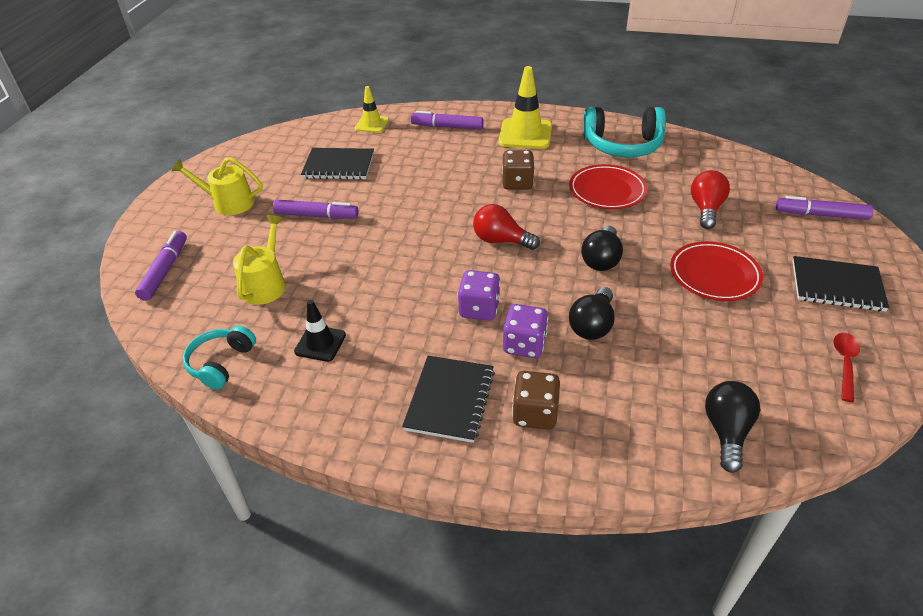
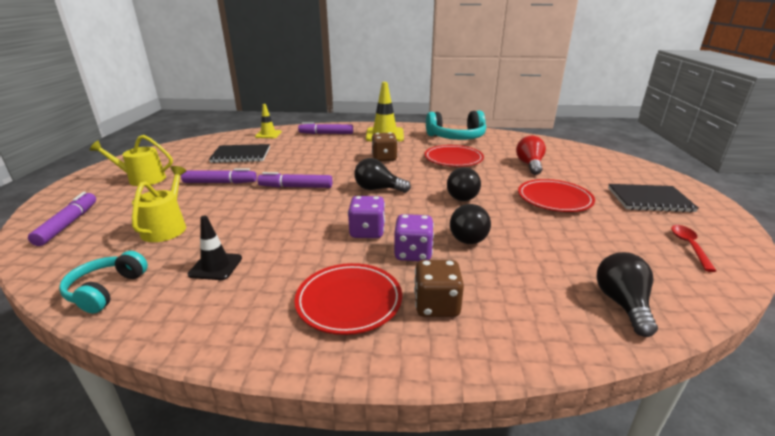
camera: 10 degrees left, 15 degrees down
black notebook [402,356,495,443] -> red plate [294,263,402,335]
red light bulb [473,204,540,250] -> black light bulb [354,158,411,193]
purple marker [776,196,873,220] -> purple marker moved to [257,172,332,188]

